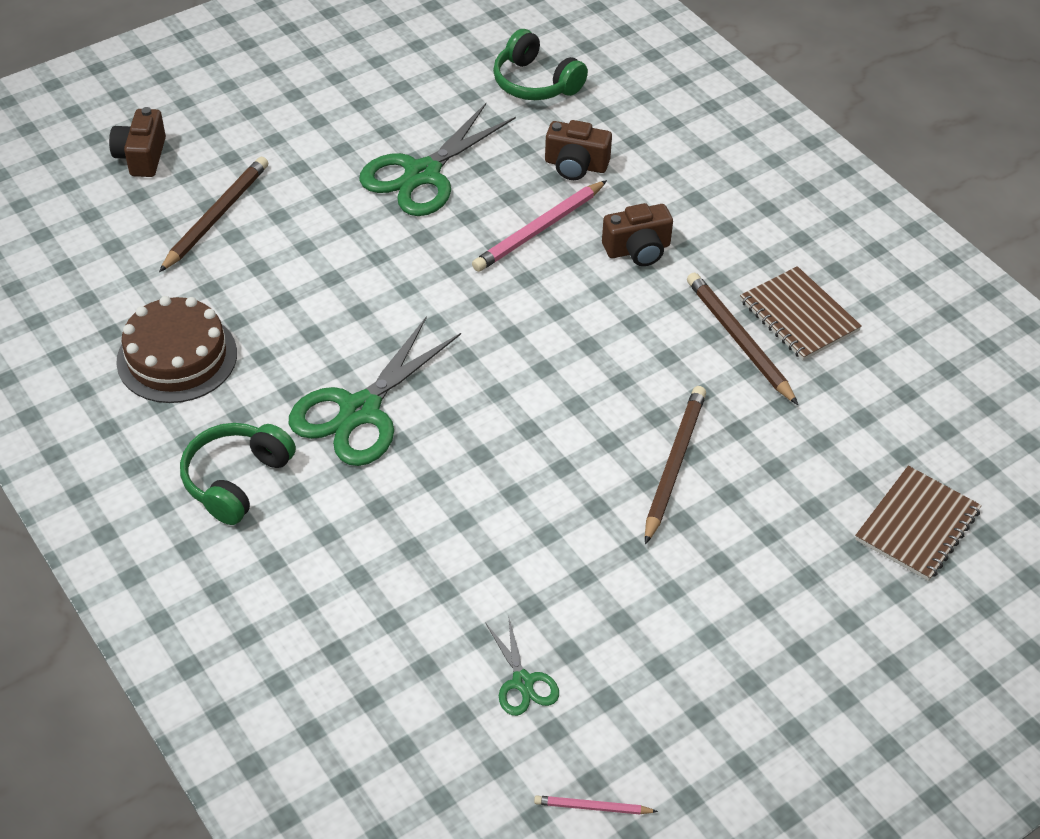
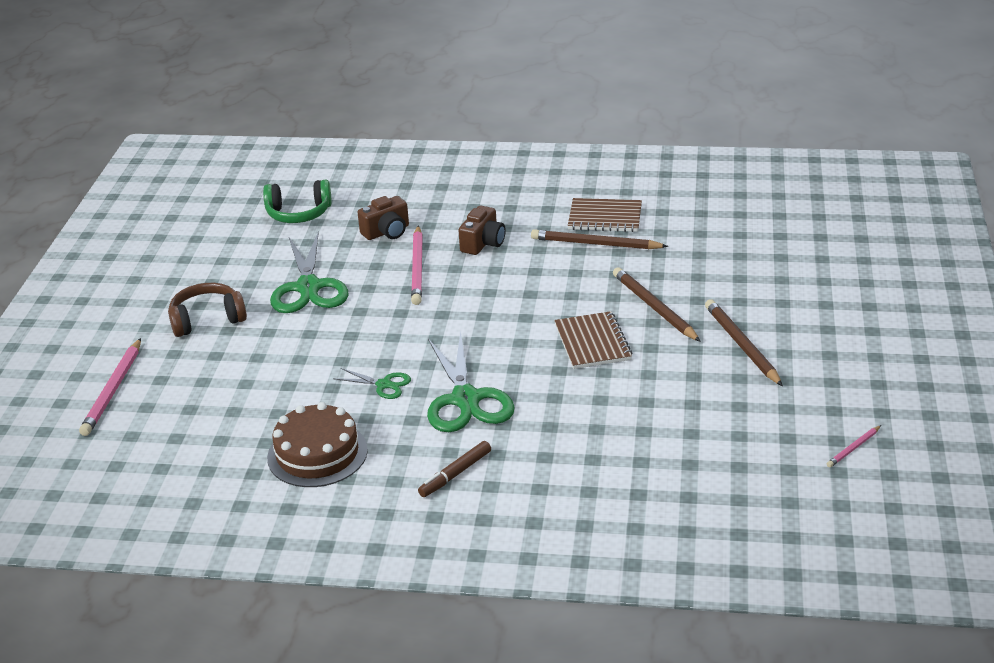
camera: 45 degrees left, 15 degrees down
brown camera [109,107,166,177] -> pink pencil [79,338,141,436]
brown pencil [159,157,268,272] -> brown pencil moved to [705,299,783,386]
green headphones [180,423,296,525] -> brown marker [418,441,491,497]
green scissors [485,615,559,716] -> green scissors moved to [333,368,411,399]
brown notebook [855,466,982,581] -> brown notebook moved to [554,311,633,369]
none -> brown headphones [168,283,247,337]

